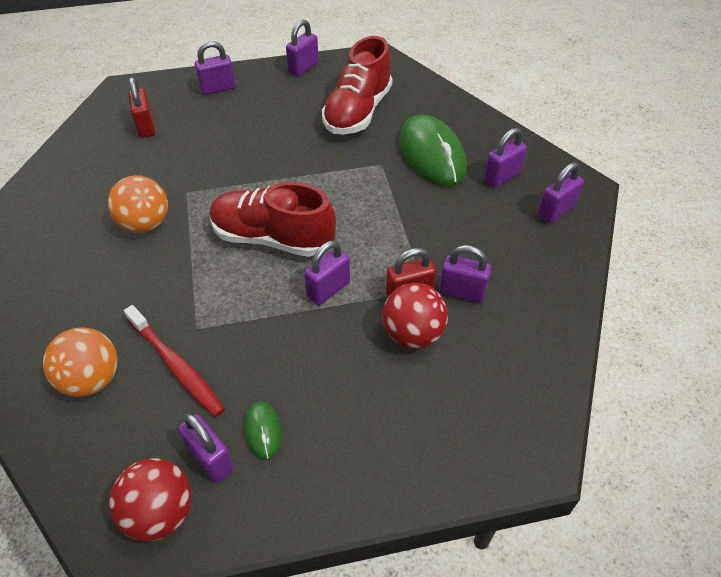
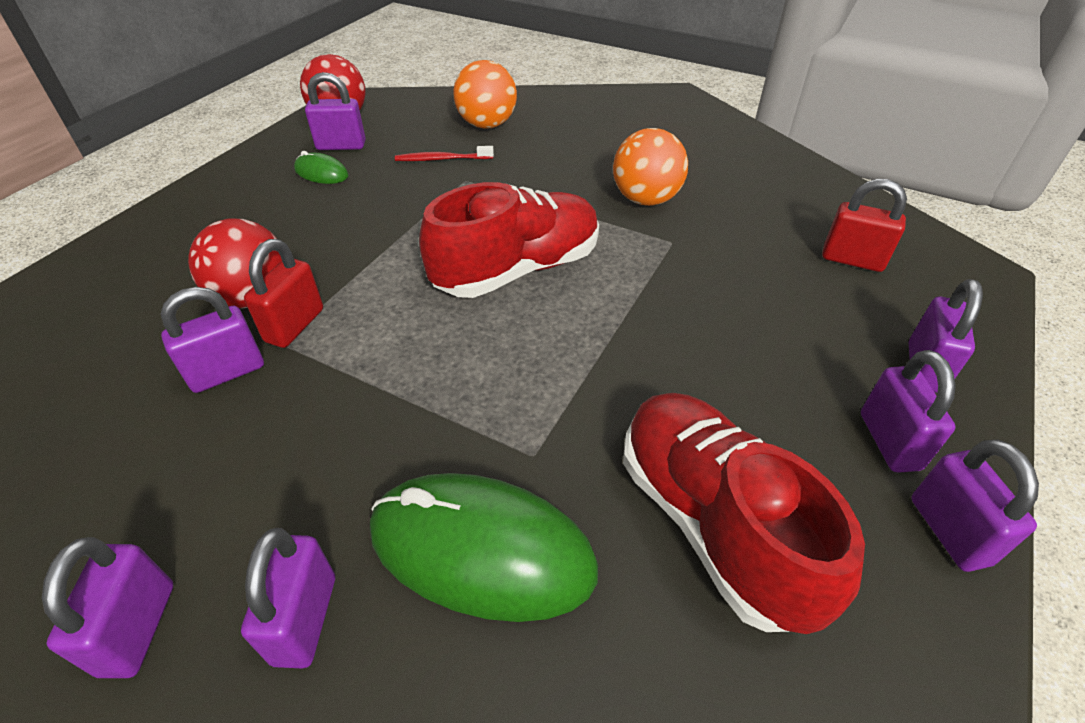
camera: 130 degrees right, 5 degrees down
red toothbrush [124,305,225,417] -> red toothbrush [395,146,494,161], size x0.62
purple padlock [304,241,350,305] -> purple padlock moved to [861,350,956,473]

